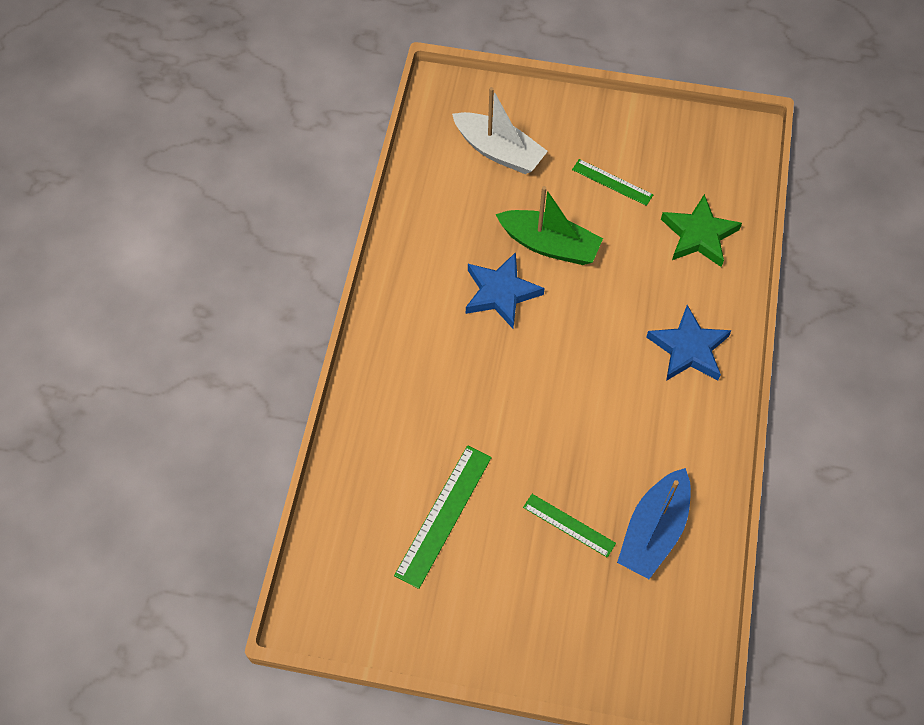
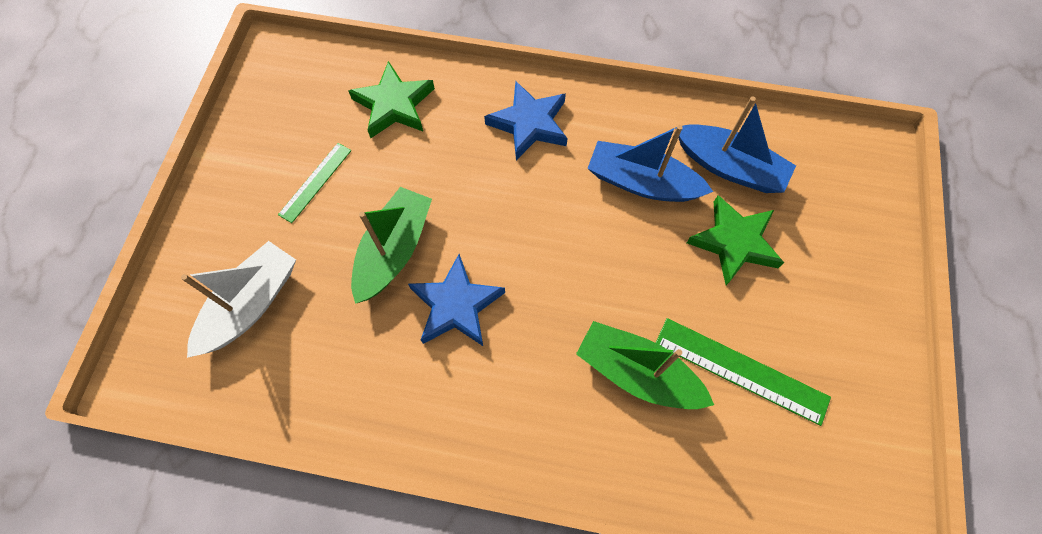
camera: 90 degrees left, 5 degrees up
green ruler [523,494,616,558] -> green star [687,195,784,285]
none -> green boat [576,321,714,409]
none -> blue boat [587,125,713,202]

